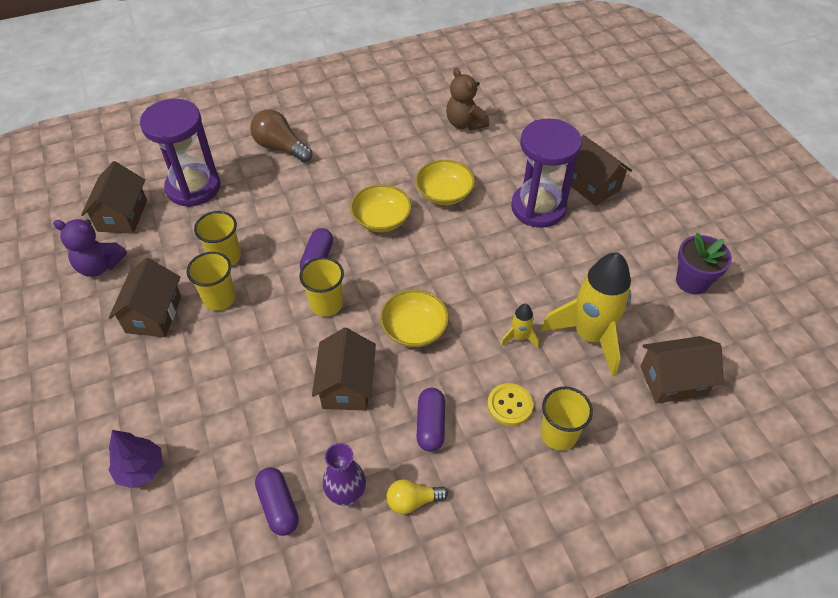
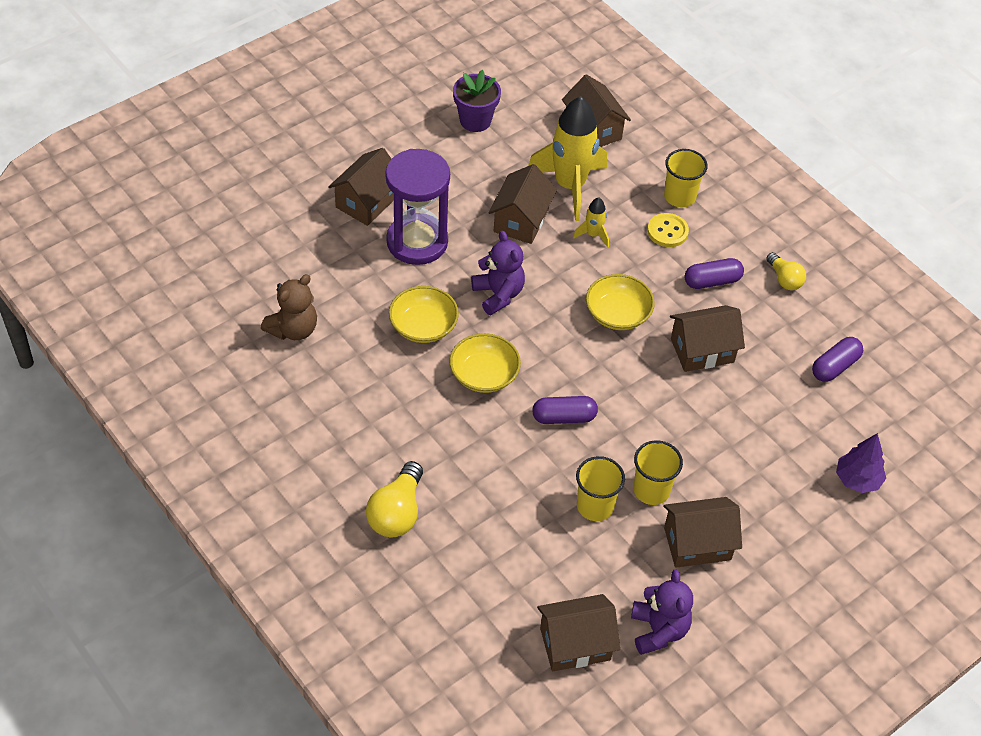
camera: 110 degrees left, 0 degrees up
purple hourglass [140,99,220,207] -> none
brown light bulb [250,109,312,162] -> yellow light bulb [366,461,423,538]
yellow cup [299,257,344,316] -> none
purple vase [323,443,366,506] -> none
none -> purple teddy bear [471,231,525,315]
none -> brown house [488,164,557,244]

